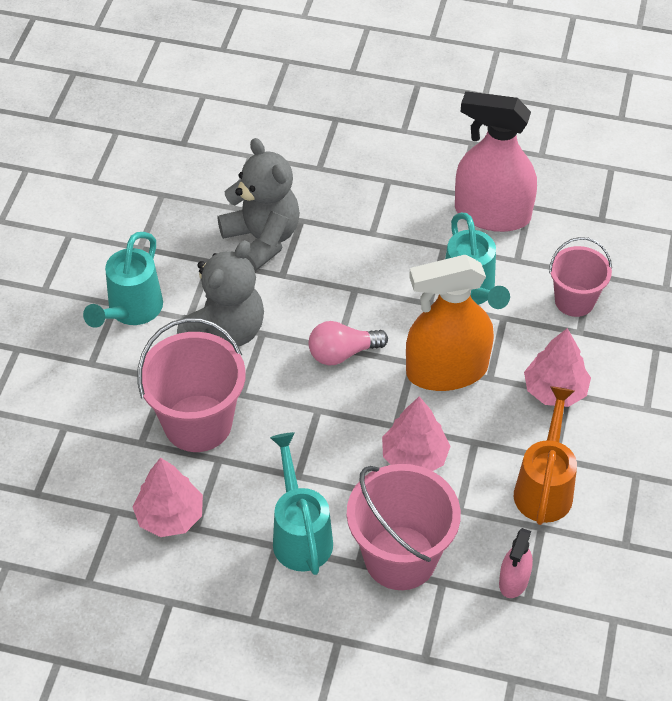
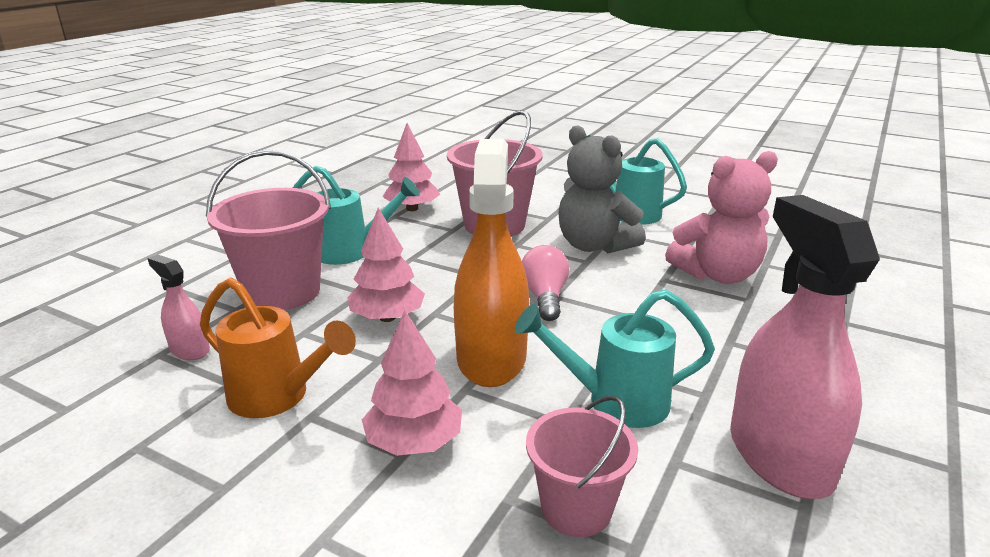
camera: 105 degrees right, 25 degrees down
grey teddy bear [218,138,300,271] -> pink teddy bear [665,151,778,284]
pink spray bottle [455,91,537,232] -> pink spray bottle turned 45 degrees counterclockwise [730,195,880,499]

